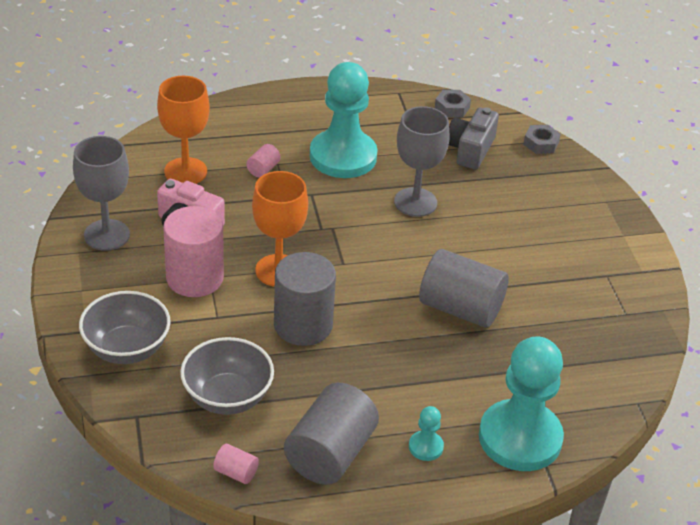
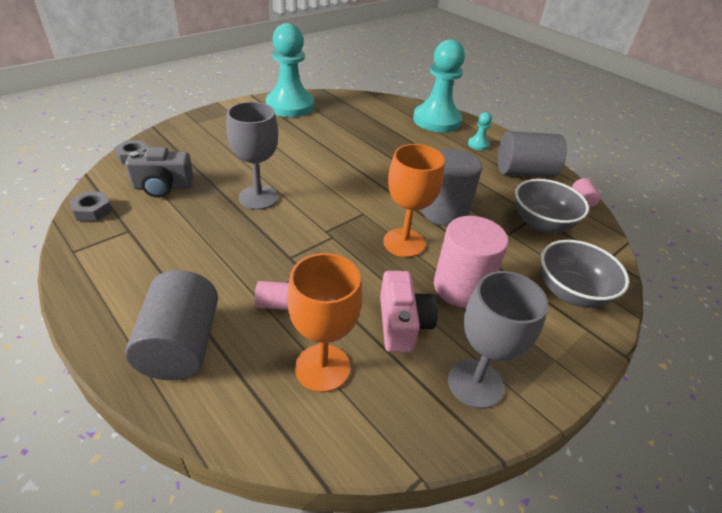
camera: 120 degrees left, 0 degrees up
turquoise pawn [310,62,377,178] -> turquoise pawn moved to [266,23,314,117]
grey cylinder [419,249,509,328] -> grey cylinder moved to [125,270,218,380]

